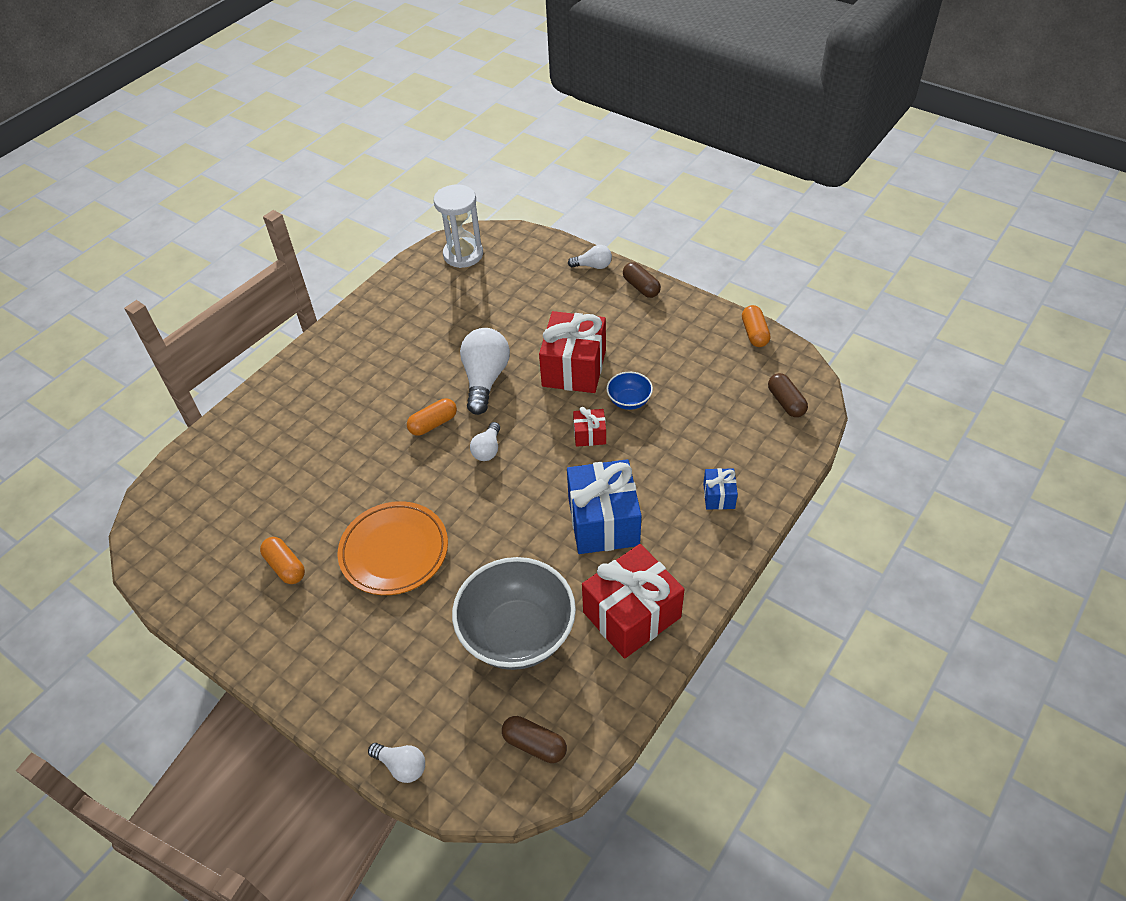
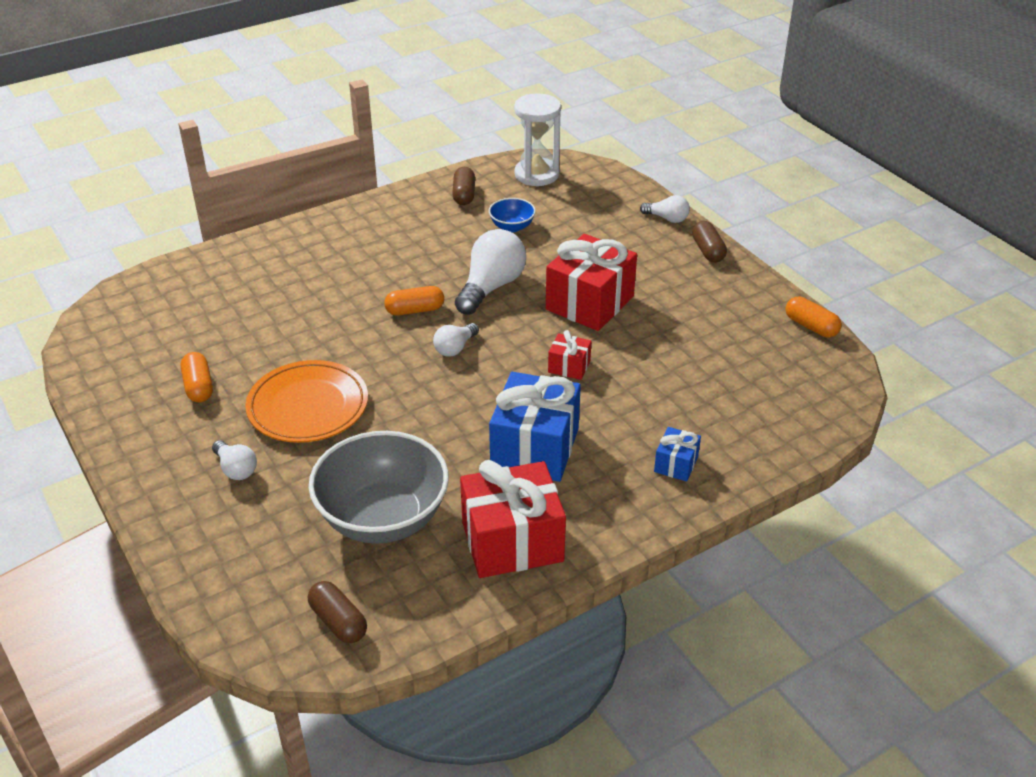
camera: 20 degrees right, 10 degrees down
white light bulb [368,743,425,783] -> white light bulb moved to [212,440,257,480]
blue bowl [606,371,653,410] -> blue bowl moved to [489,198,536,232]
orange capsule [742,305,770,347] -> orange capsule turned 60 degrees counterclockwise [786,297,842,337]
brown capsule [768,373,808,417] -> brown capsule moved to [452,167,475,205]

